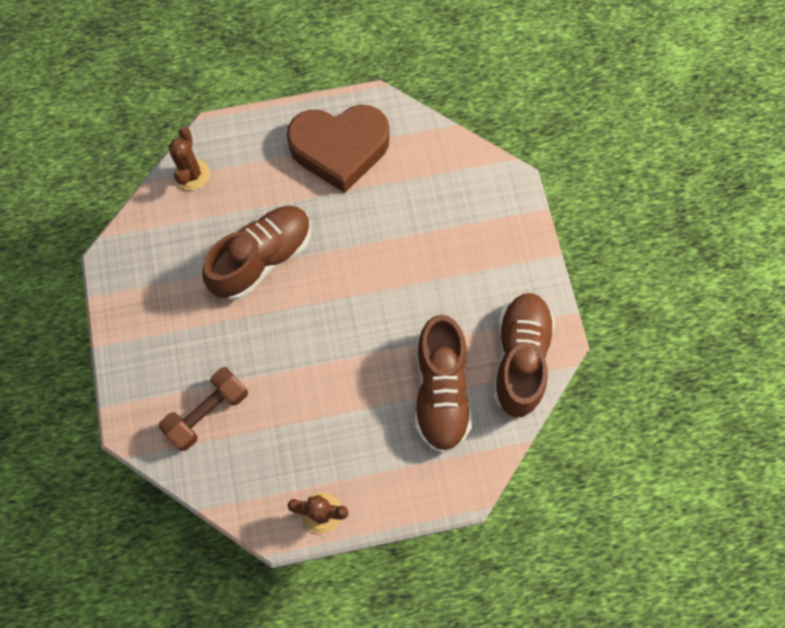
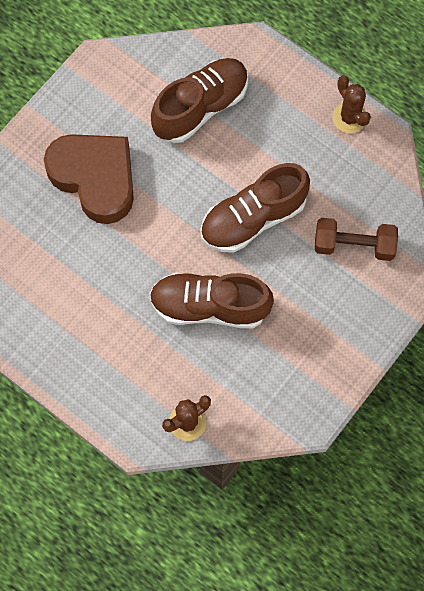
camera: 130 degrees left, 0 degrees up
brown heart [287,105,390,193] -> brown heart moved to [44,134,134,224]
brown shoe [493,293,555,418] -> brown shoe moved to [200,163,310,253]

